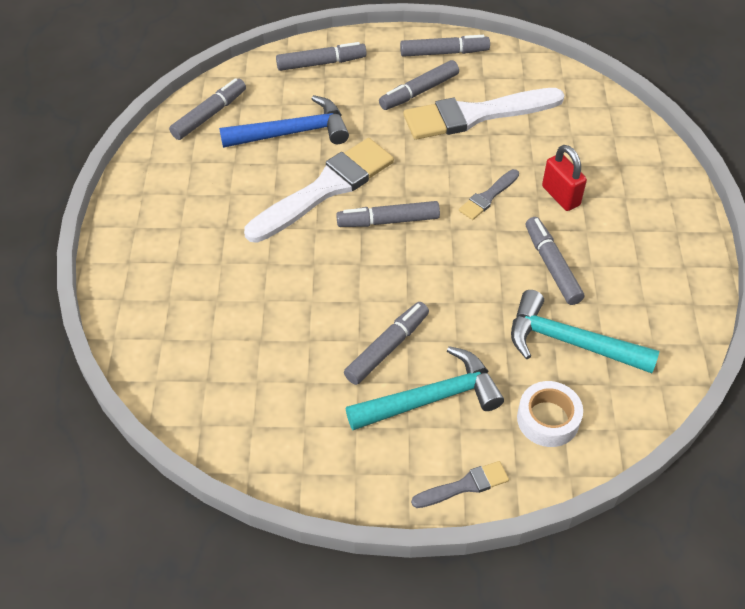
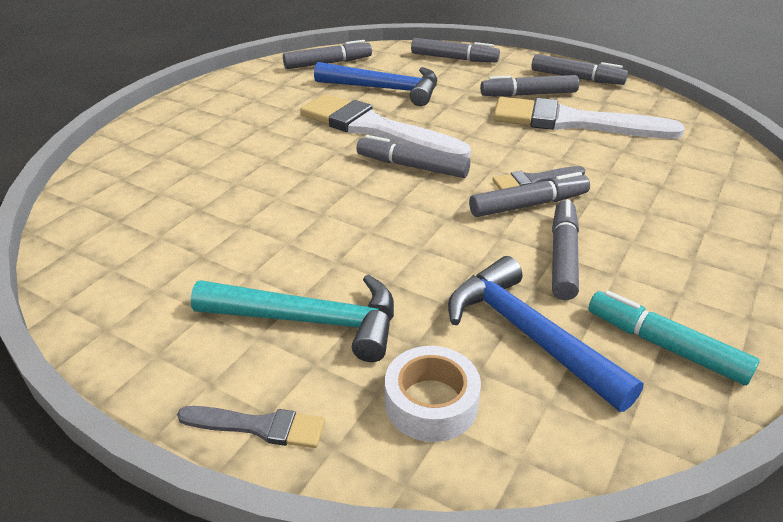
camera: 30 degrees right, 15 degrees down
white brush [244,138,394,243] -> white brush turned 135 degrees counterclockwise [300,94,471,158]
grey marker [344,302,429,385] -> grey marker moved to [469,172,590,217]
turquoise hammer [511,290,659,373] -> blue hammer [448,256,644,412]
red padlock [542,145,587,211] -> none
none -> turquoise marker [589,290,760,385]

